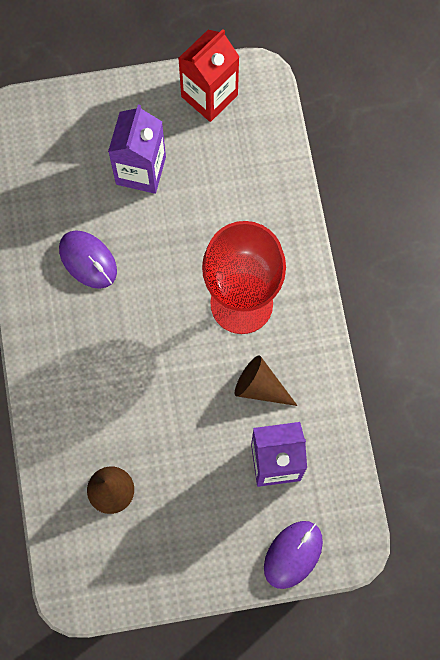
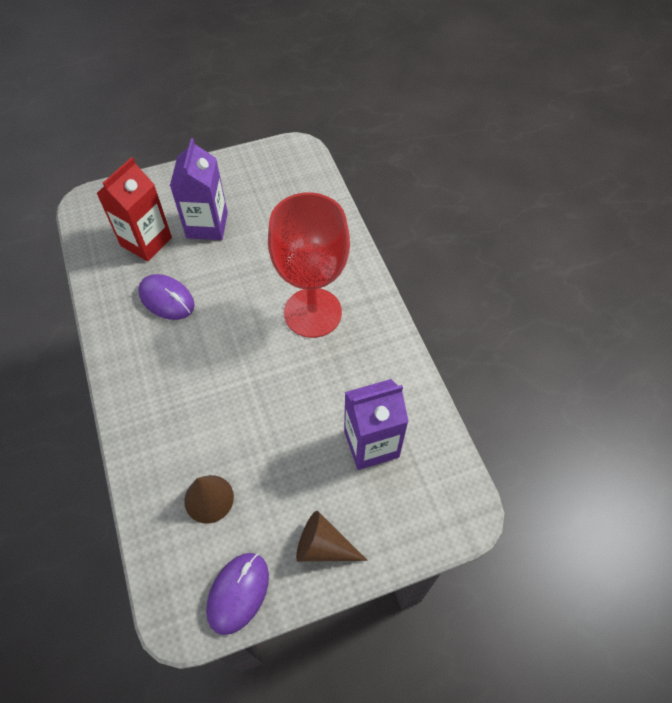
camera: 10 degrees left, 15 degrees down
red carton [178,29,240,122] -> red carton moved to [96,157,172,261]
brown cone [235,355,298,406] -> brown cone moved to [296,511,368,562]
purple mouse [264,521,323,589] -> purple mouse moved to [206,553,269,635]

